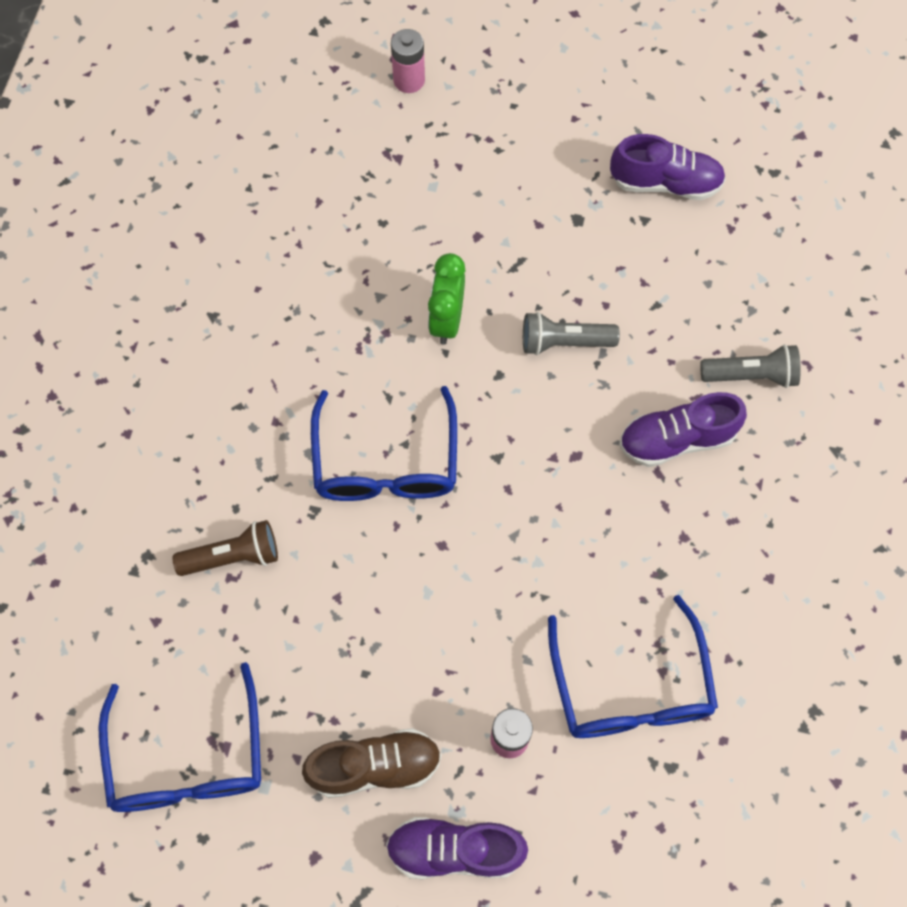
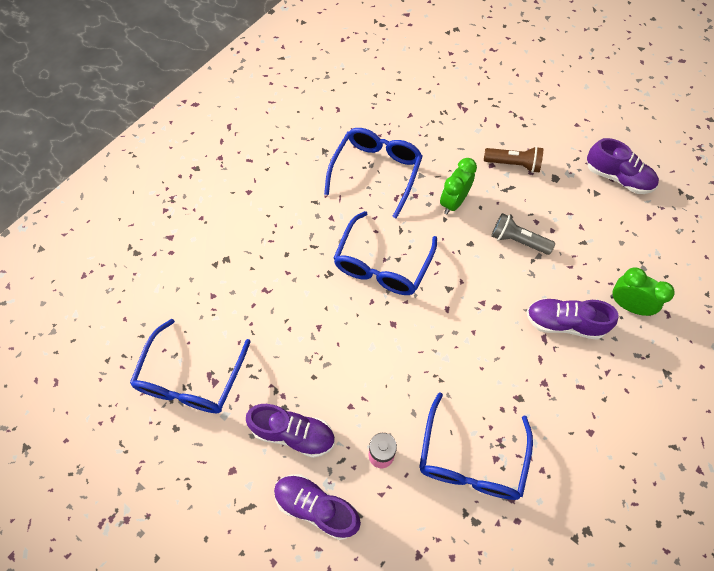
camera: 25 degrees right, 5 degrees down
brown flashlight [173,520,278,576] -> brown flashlight moved to [484,146,543,173]
brown shoe [302,728,442,798] -> purple shoe [246,404,335,458]
pink battery [391,29,425,93] -> none
grey flashlight [700,344,801,388] -> green clock [611,267,675,316]
none -> blue glasses [324,128,423,219]

